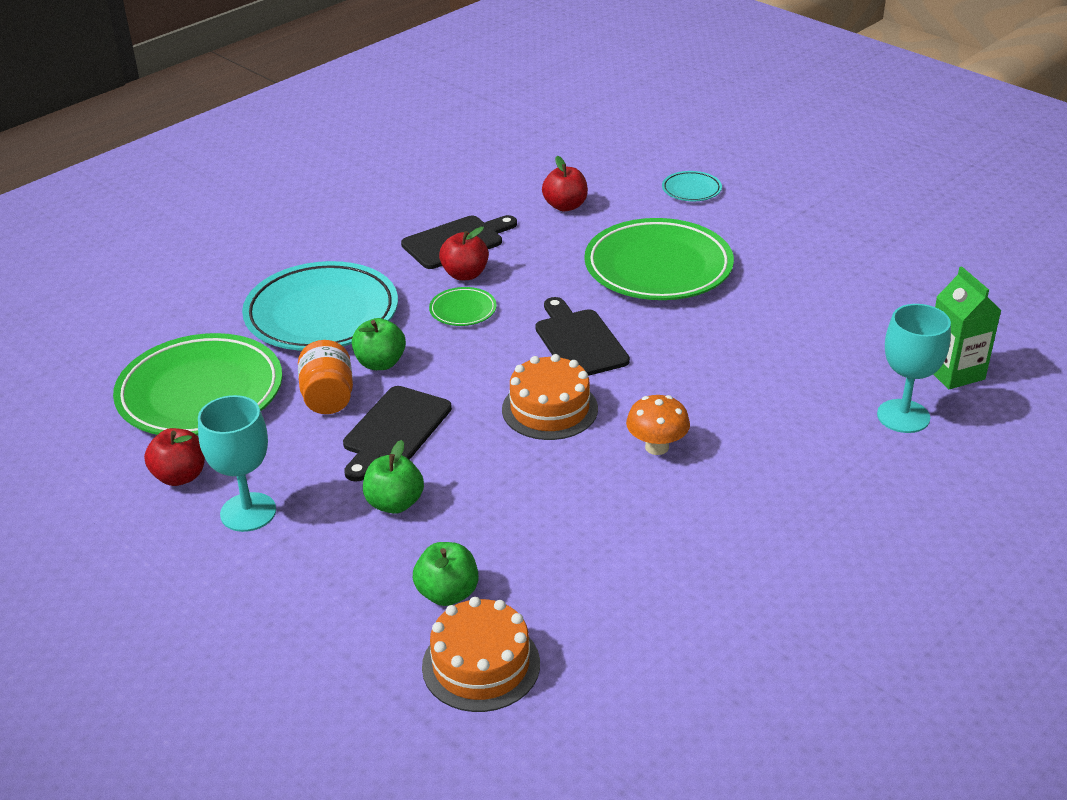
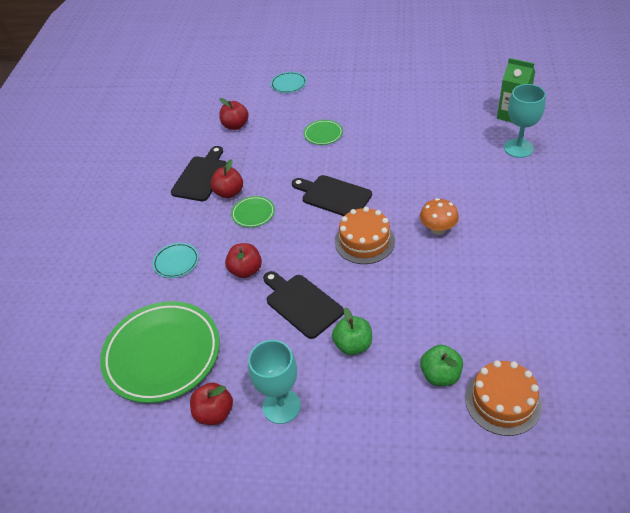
camera: 35 degrees left, 10 degrees up
turquoise plate [242,261,398,351] -> turquoise plate [153,243,199,278], size x0.44
orange jar [298,340,353,414] -> none
black cutting board [343,386,452,482] -> black cutting board turned 150 degrees clockwise [263,271,344,339]
green apple [352,318,406,370] -> red apple [225,243,262,278]
green plate [584,218,734,300] -> green plate [304,120,343,145], size x0.44

